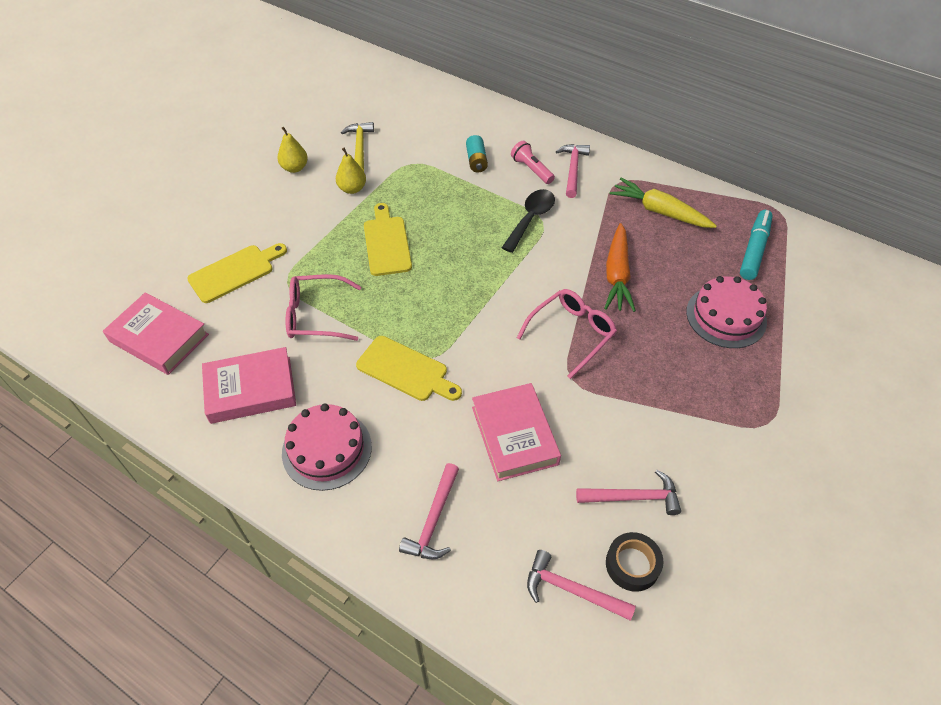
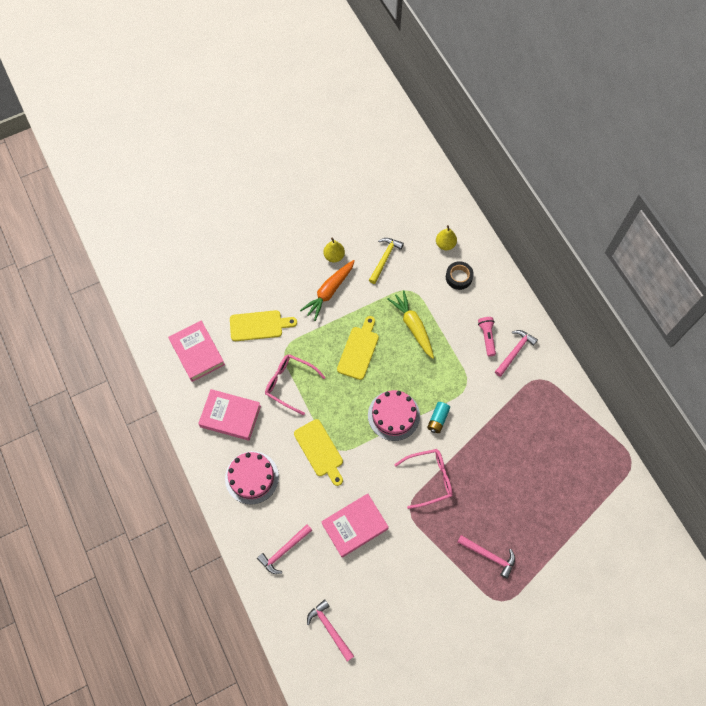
camera: 30 degrees right, 15 degrees up
yellow pear [336,148,366,194] -> yellow pear moved to [436,225,457,250]
turquoise battery [466,135,488,173] -> turquoise battery moved to [427,402,450,433]
pink book [472,383,561,481] -> pink book turned 45 degrees clockwise [321,493,389,558]
black spoon [502,189,555,253] -> none
pink hammer [576,470,681,515] -> pink hammer moved to [457,535,515,579]
orange carrot [604,223,636,312] -> orange carrot moved to [300,260,355,321]
black tape [606,532,663,592] -> black tape moved to [446,261,474,290]
yellow carrot [609,178,717,228] -> yellow carrot moved to [388,290,434,359]
pink cake [686,276,767,348] -> pink cake moved to [368,390,420,441]
turquoise marker [740,210,773,280] -> none

